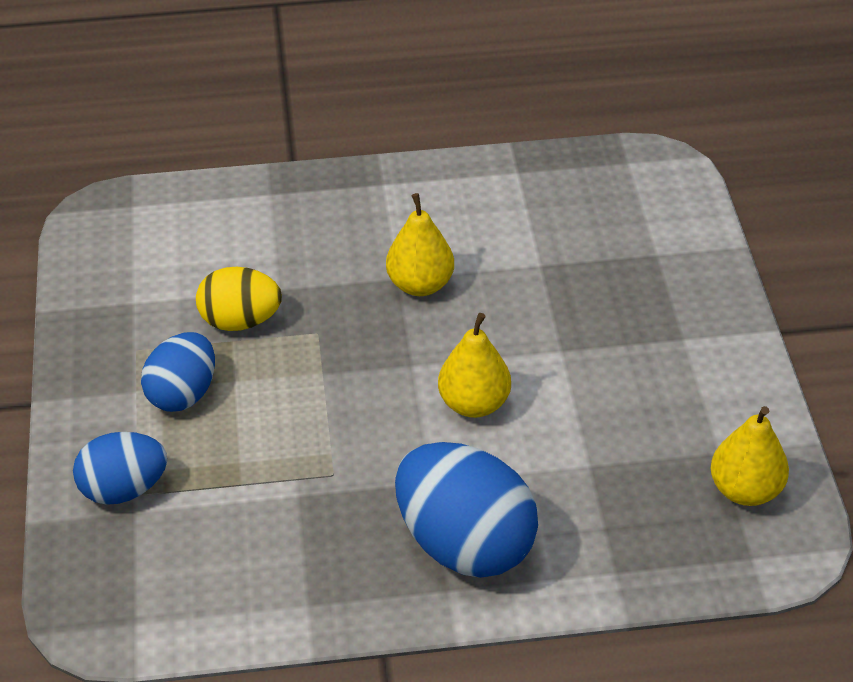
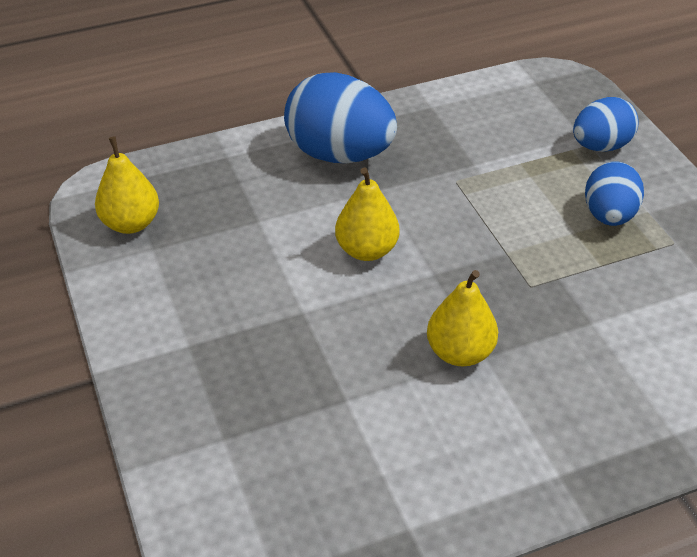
camera: 165 degrees right, 0 degrees up
yellow egg [196,267,282,331] -> none

